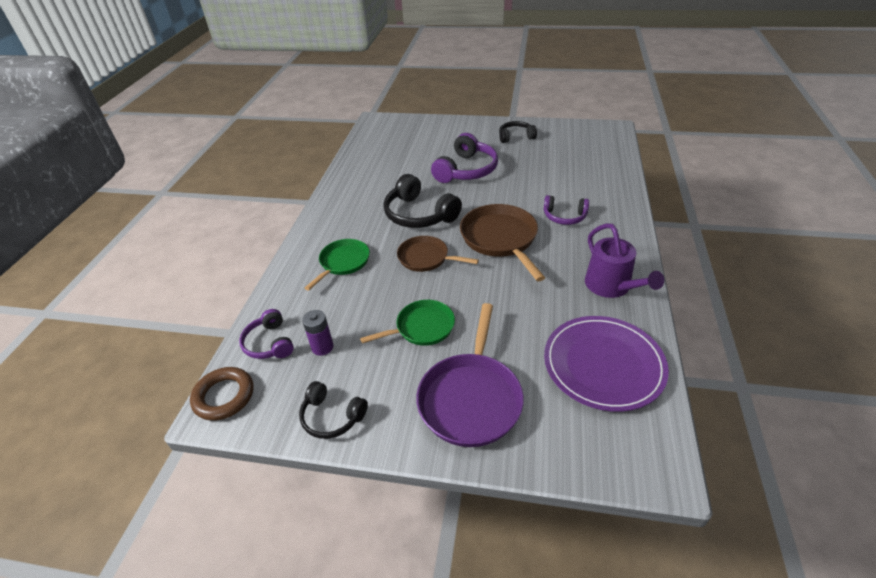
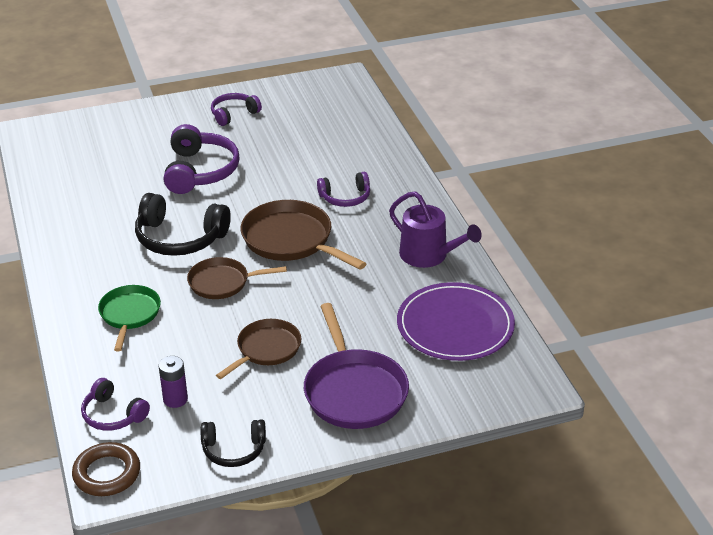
camera: 30 degrees left, 5 degrees down
green pan [360,300,455,346] -> brown pan [216,319,301,379]
black headphones [499,121,537,143] -> purple headphones [211,93,262,126]

